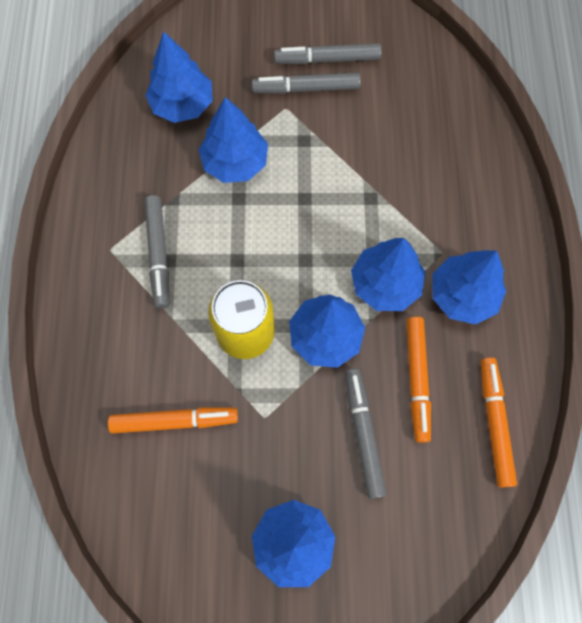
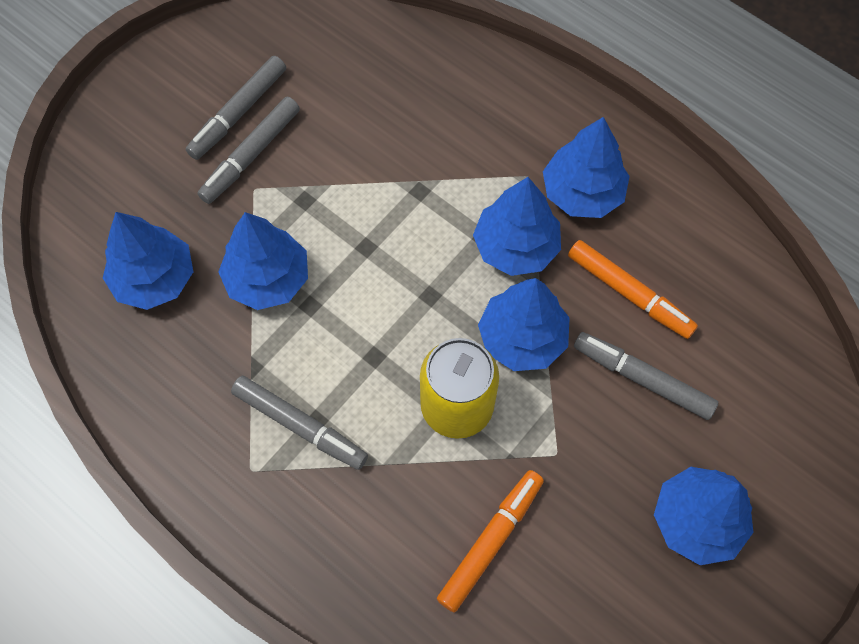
camera: 50 degrees left, 5 degrees down
orange marker [481,357,517,488] -> none

